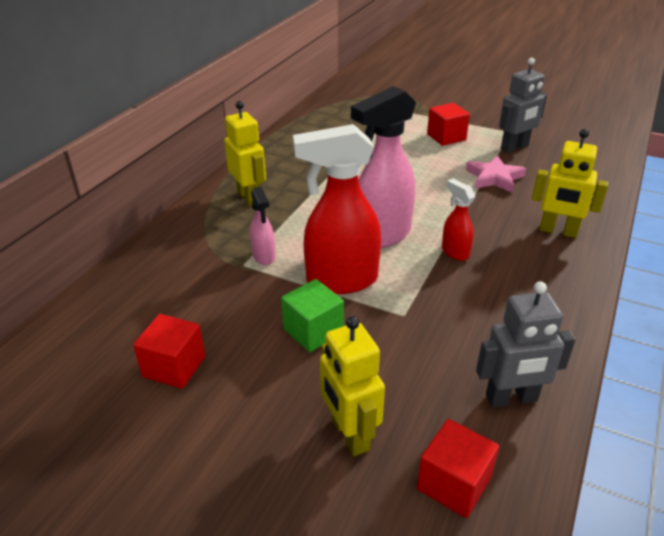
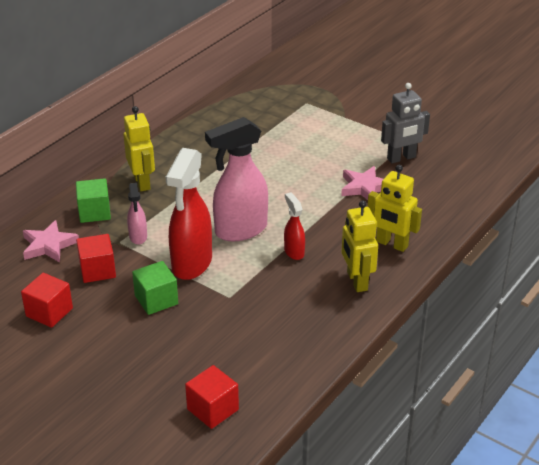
camera: 10 degrees right, 0 degrees up
red spray bottle [293,124,381,294] -> red spray bottle turned 75 degrees counterclockwise [166,148,212,280]
yellow robot [320,316,385,456] -> yellow robot moved to [342,200,378,292]
red cube [427,103,470,146] -> red cube moved to [76,234,116,283]
grey robot [476,281,576,408] -> none
none -> pink star [23,220,79,263]
none -> green cube [76,178,111,223]

